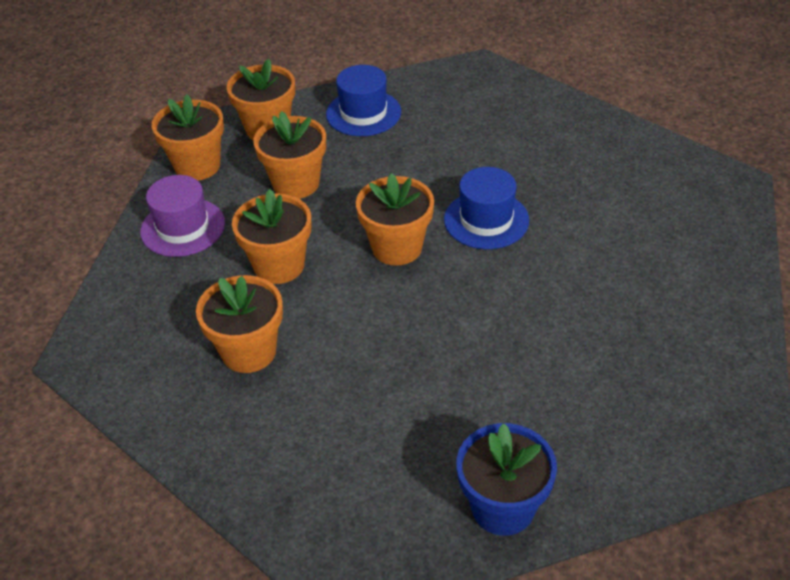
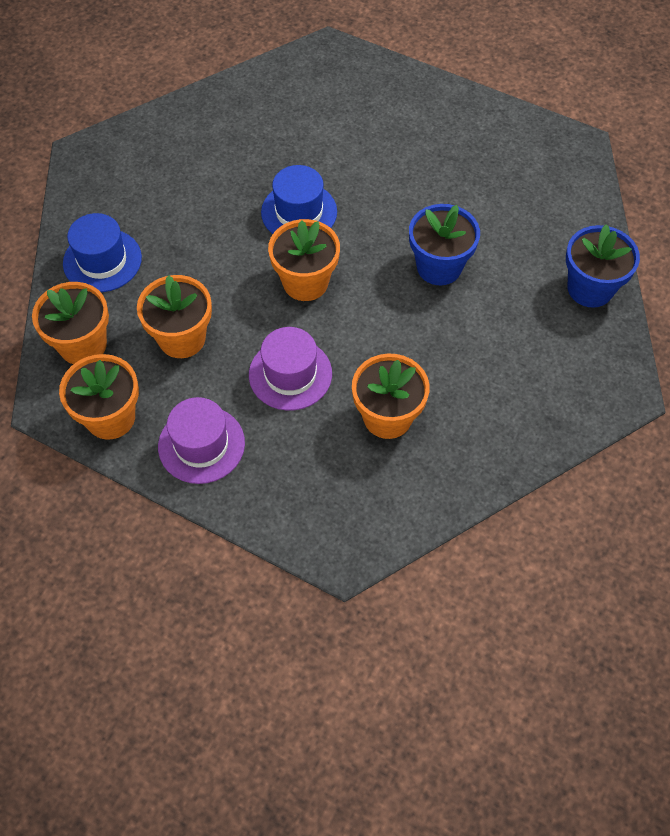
camera: 75 degrees left, 15 degrees up
orange flower pot [232,189,311,284] -> purple hat [249,327,332,411]
none -> blue flower pot [409,204,480,285]

